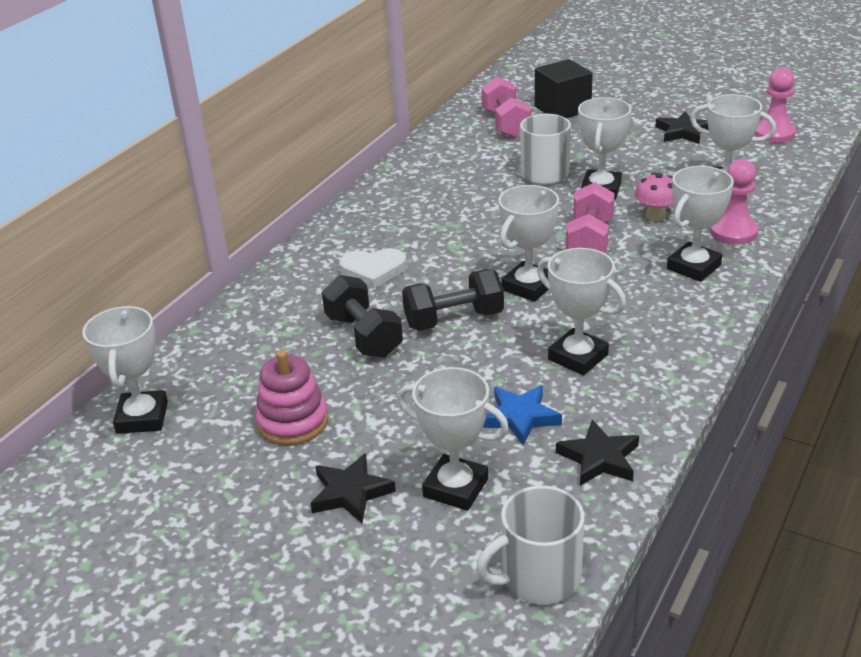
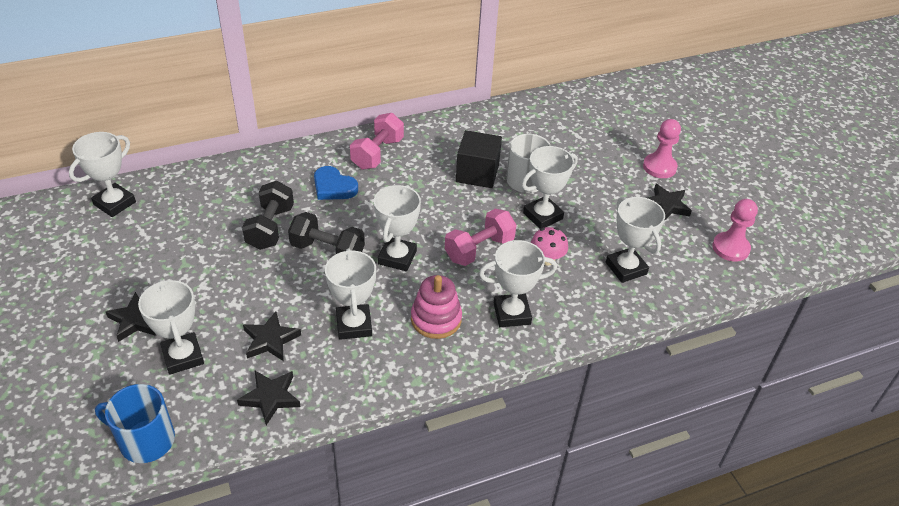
camera: 35 degrees right, 10 degrees up
pink stacking toy [255,350,328,445] -> pink stacking toy moved to [411,275,462,339]
white heart [339,248,407,289] -> blue heart [314,166,358,200]
white mug [476,486,585,605] -> blue mug [95,384,175,463]
pink dumbbell [482,77,531,138] -> pink dumbbell moved to [350,113,404,170]
blue star [483,385,562,445] -> black star [243,312,301,361]
white trophy [498,185,559,302] -> white trophy turned 60 degrees counterclockwise [374,185,421,271]
black cube [535,59,593,118] -> black cube moved to [456,130,502,188]
pink pawn [710,159,758,245] -> pink pawn moved to [643,119,681,178]

